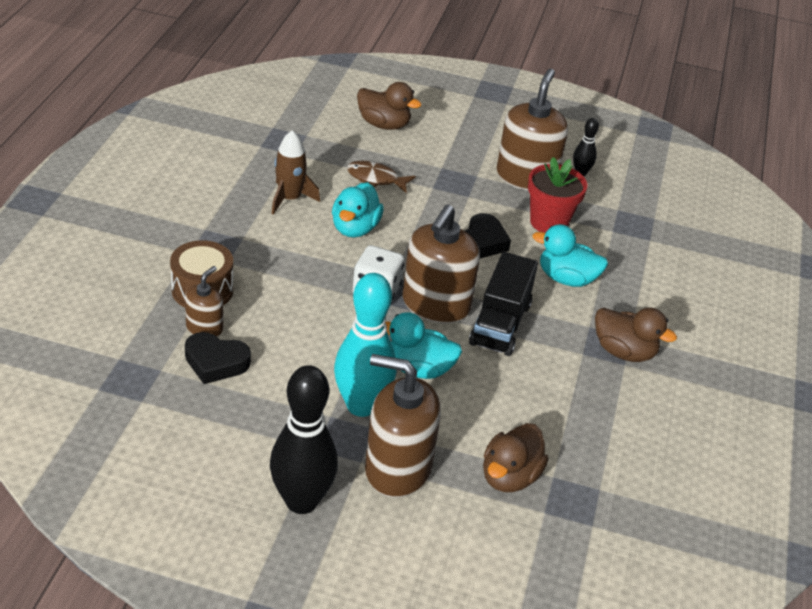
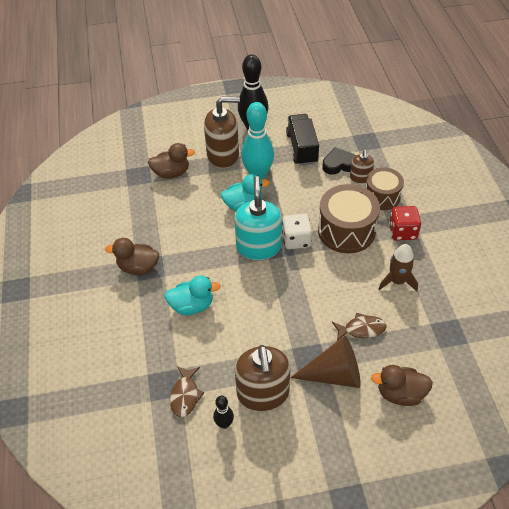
camera: 160 degrees right, 10 degrees up
turquoise duck [332,182,384,238] -> none
brown soap dispenser [402,204,480,323] -> turquoise soap dispenser [234,176,282,260]
black heart [465,213,511,258] -> none
black truck [469,252,538,356] -> black truck moved to [286,114,319,166]
brown duck [483,423,548,492] -> brown duck turned 75 degrees clockwise [148,143,195,179]
red flower pot [528,157,587,233] -> none
none -> brown fish [170,366,204,417]
none -> brown cone [290,336,361,388]
none -> brown drum [318,184,380,253]
none -> red dice [389,206,421,241]

